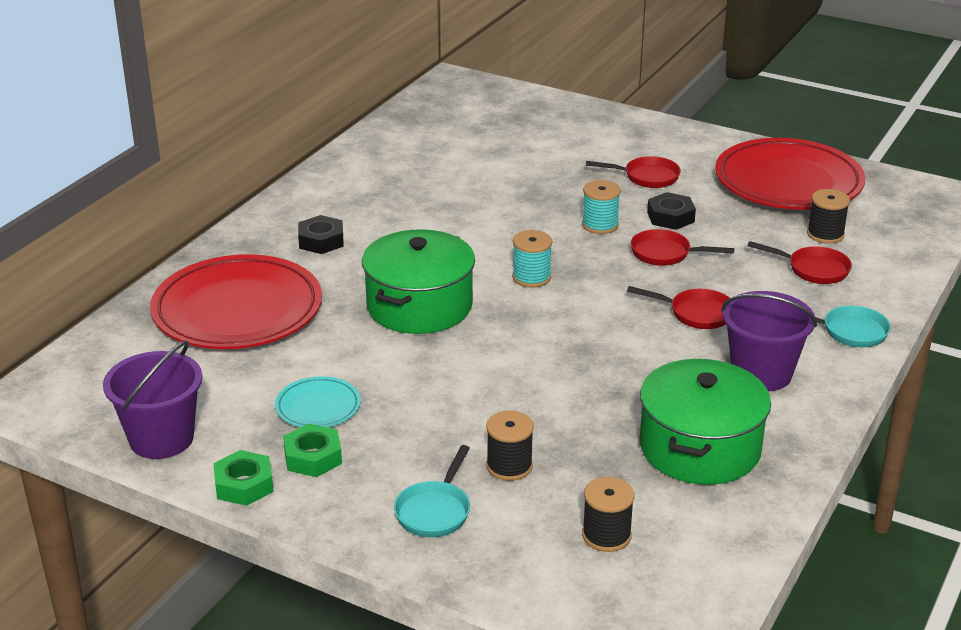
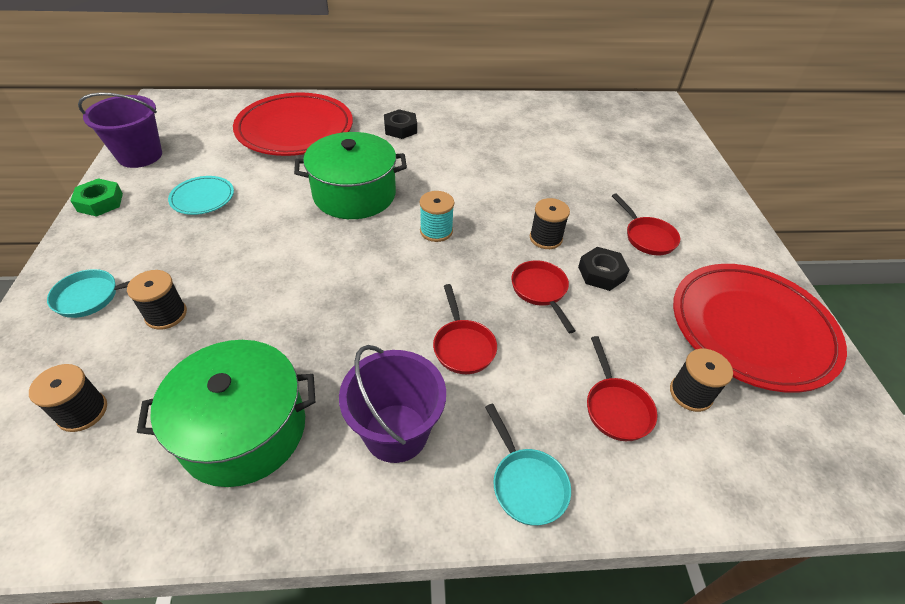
camera: 55 degrees right, 15 degrees up
green nut [283,424,342,477] -> none
turquoise spool [582,180,621,234] -> black spool [530,198,570,249]

